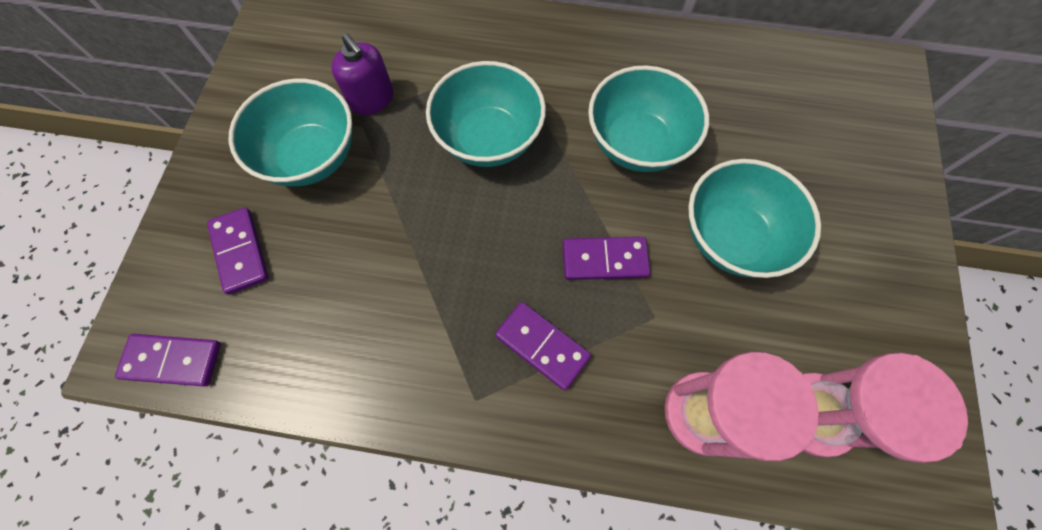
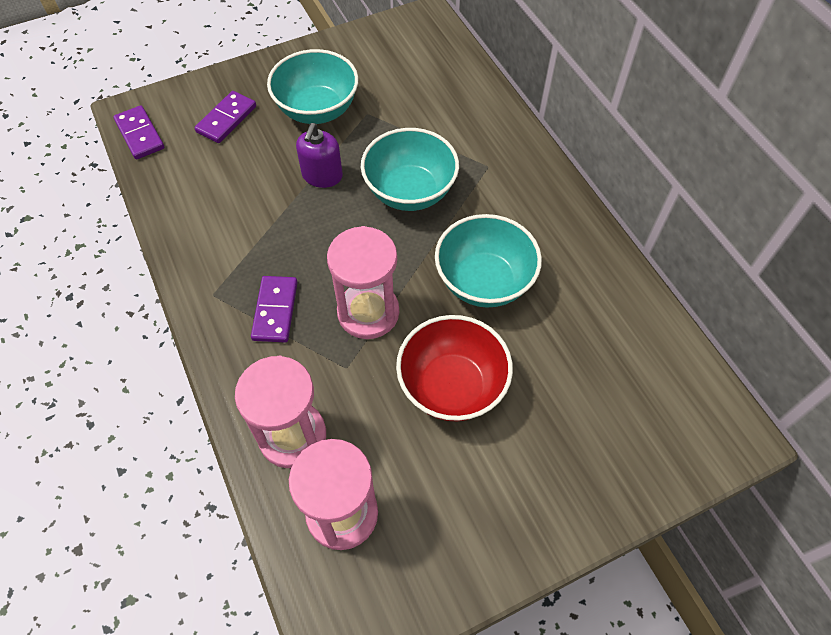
camera: 55 degrees right, 10 degrees down
purple soap dispenser [331,33,393,115] -> purple soap dispenser moved to [296,123,343,188]
purple domino [563,237,650,280] -> pink hourglass [327,226,399,339]
turquoise bowl [688,159,821,278] -> red bowl [396,315,513,421]

